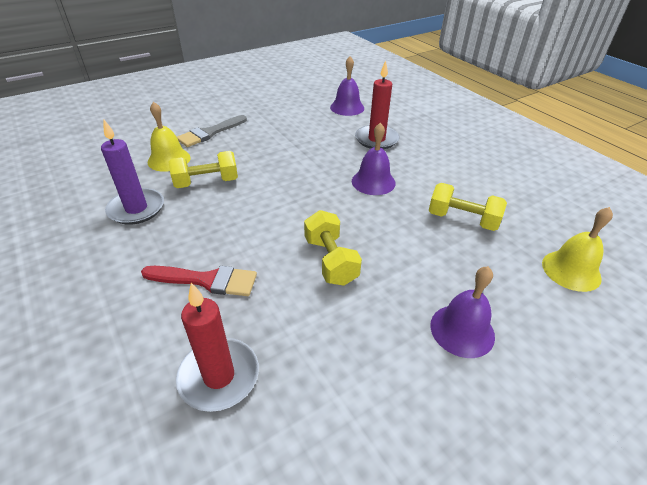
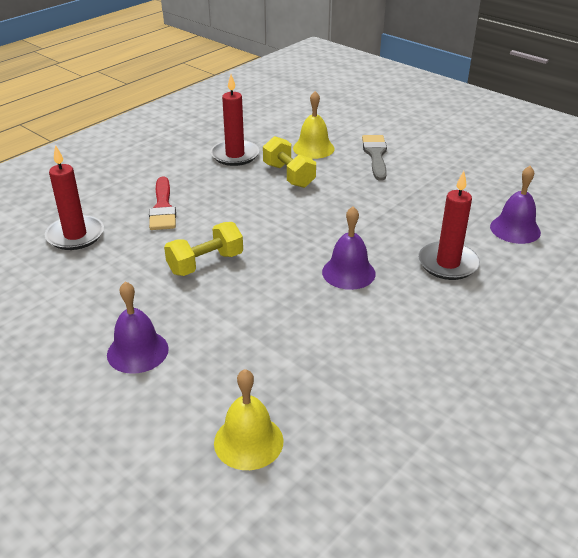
camera: 75 degrees right, 5 degrees down
purple candle [101,120,164,225] -> red candle [210,74,259,166]
grey brush [177,115,247,147] -> grey brush turned 60 degrees clockwise [362,135,387,181]
yellow dumbbell [429,183,507,231] -> none

